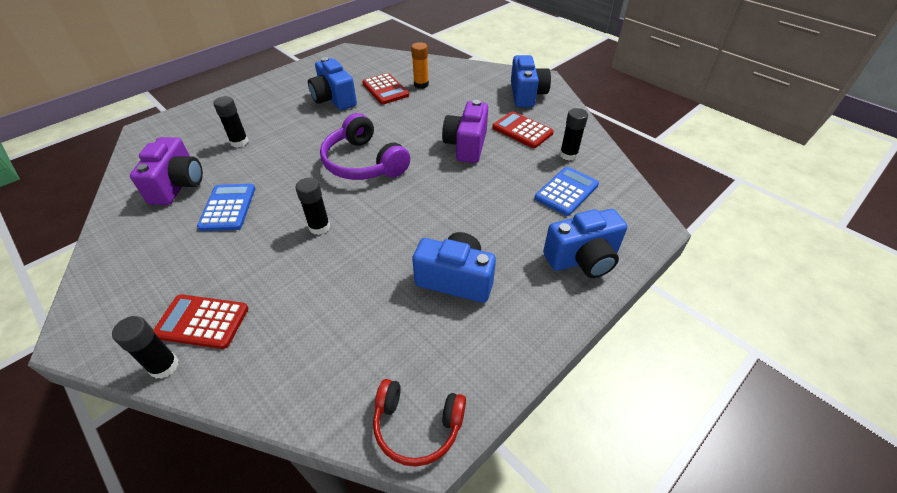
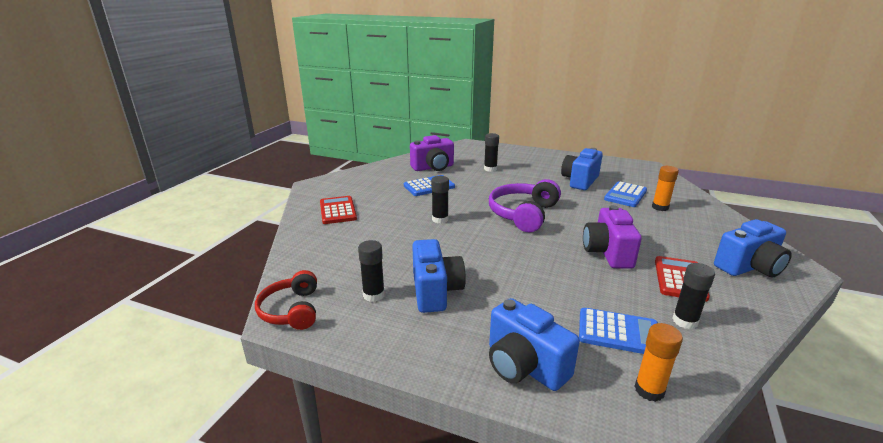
camera: 65 degrees right, 20 degrees down
black glue stick [112,316,179,379] -> black glue stick moved to [358,240,385,302]
red calculator [362,73,409,104] -> blue calculator [604,181,647,207]
purple camera [442,100,488,163] -> purple camera turned 75 degrees counterclockwise [583,205,642,269]
none -> orange glue stick [634,323,683,402]

